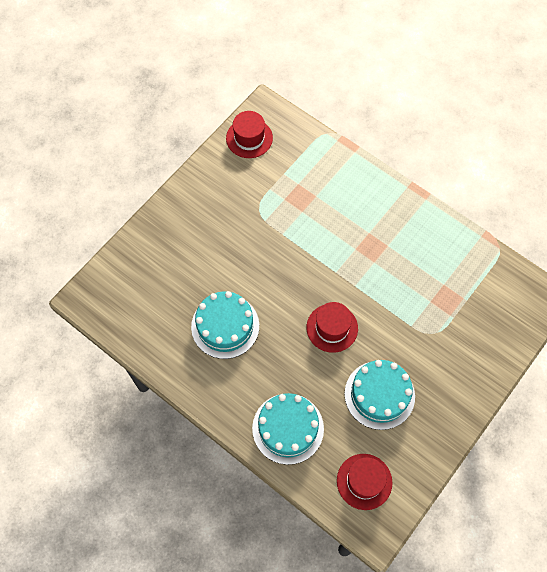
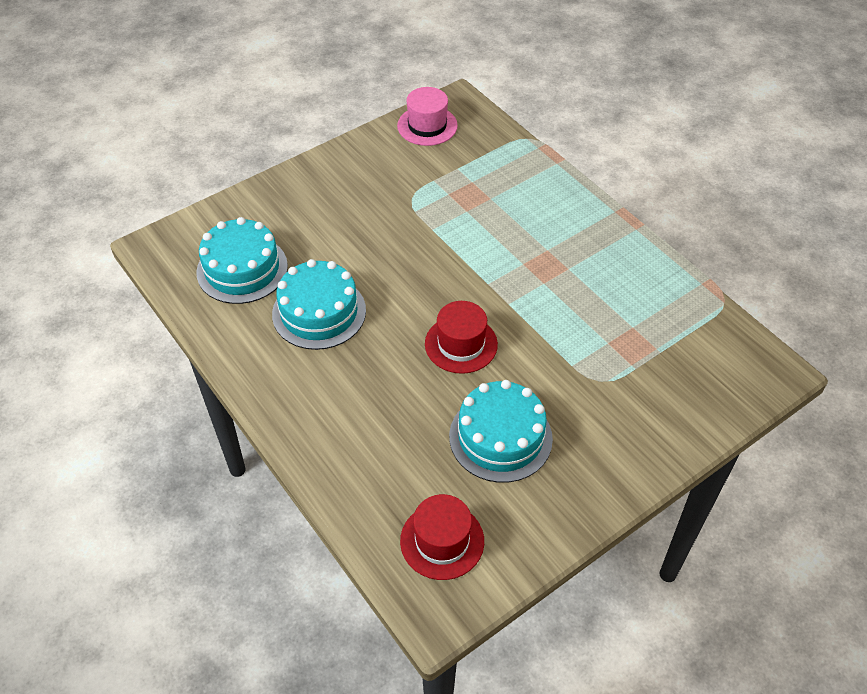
camera: 15 degrees right, 15 degrees down
red hat [226,111,273,158] -> pink hat [397,87,458,146]
turquoise cake [252,393,324,465] -> turquoise cake moved to [196,217,288,304]

